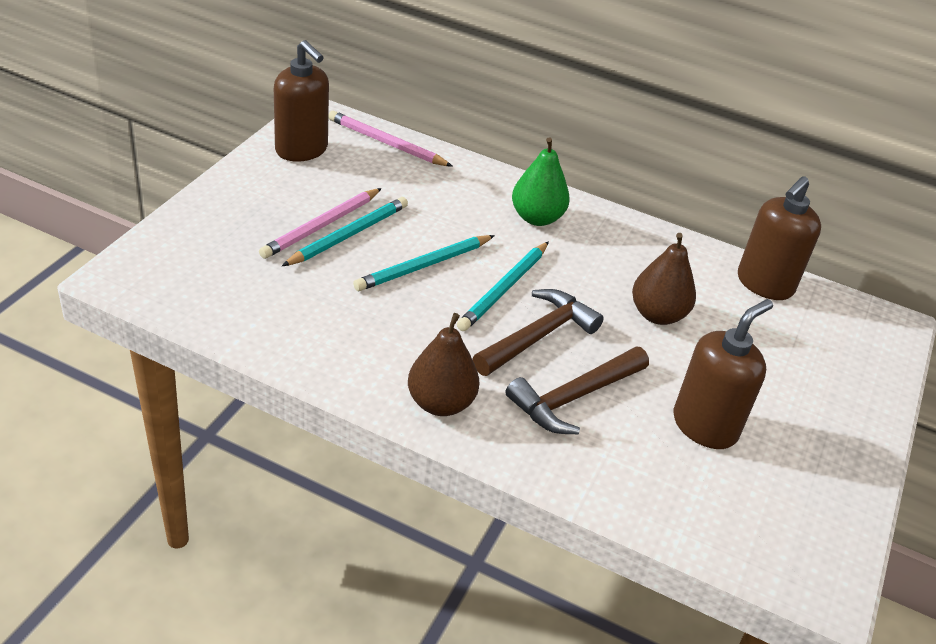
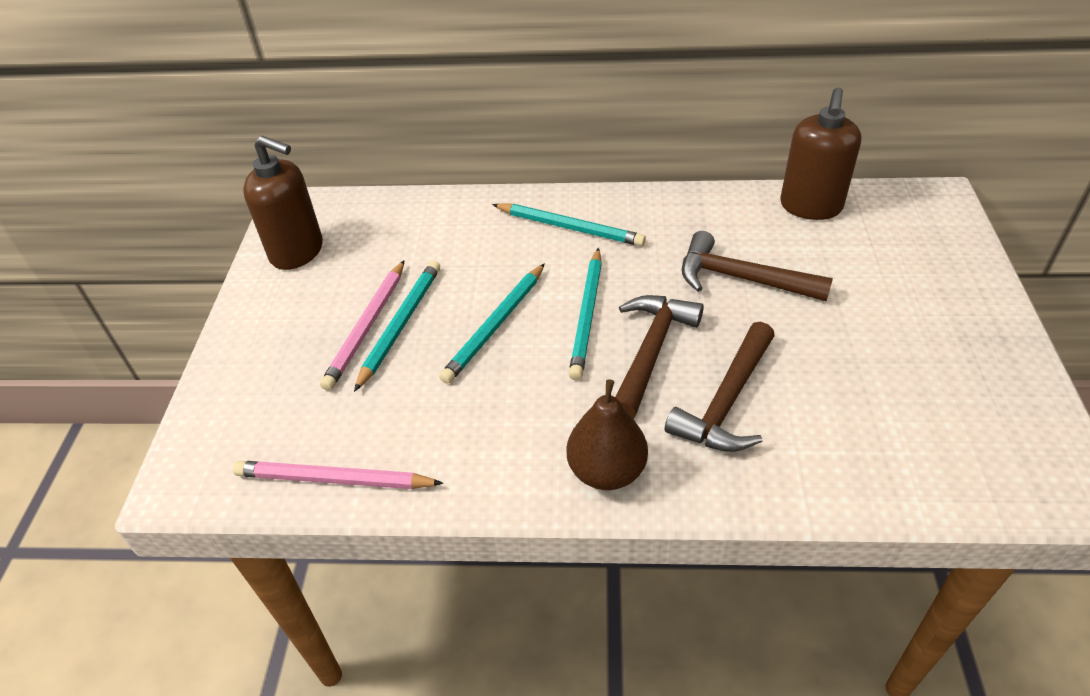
camera: 15 degrees left, 5 degrees up
pink pencil [328,111,453,167] -> pink pencil moved to [233,461,443,489]
green pear [512,137,570,226] -> turquoise pencil [492,203,646,246]
brown pear [632,233,696,325] -> brown hammer [682,231,833,301]
brown soap dispenser [674,299,773,449] -> none

